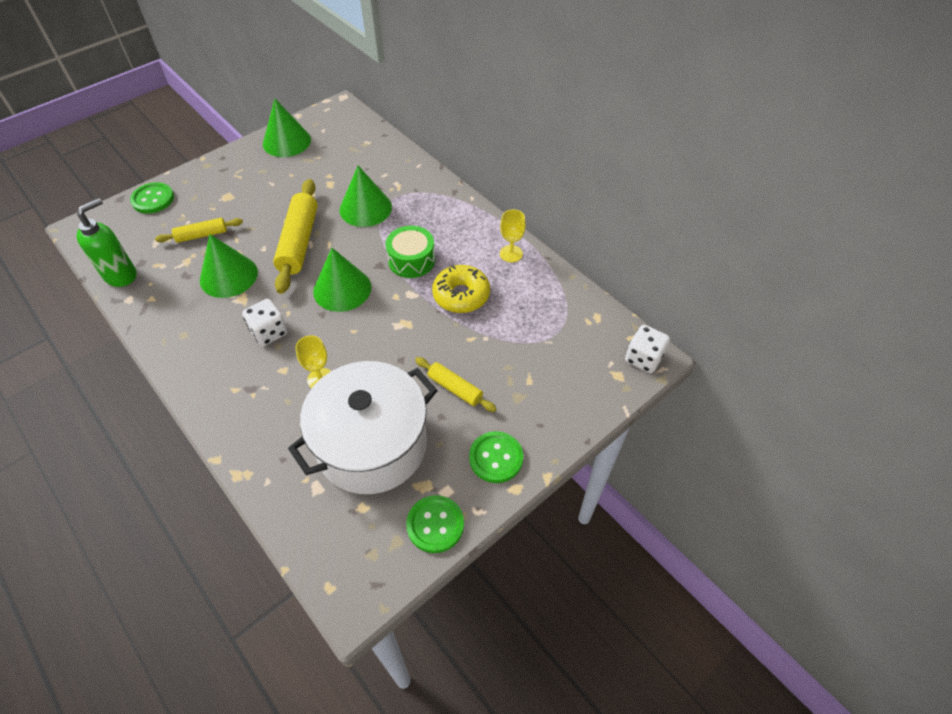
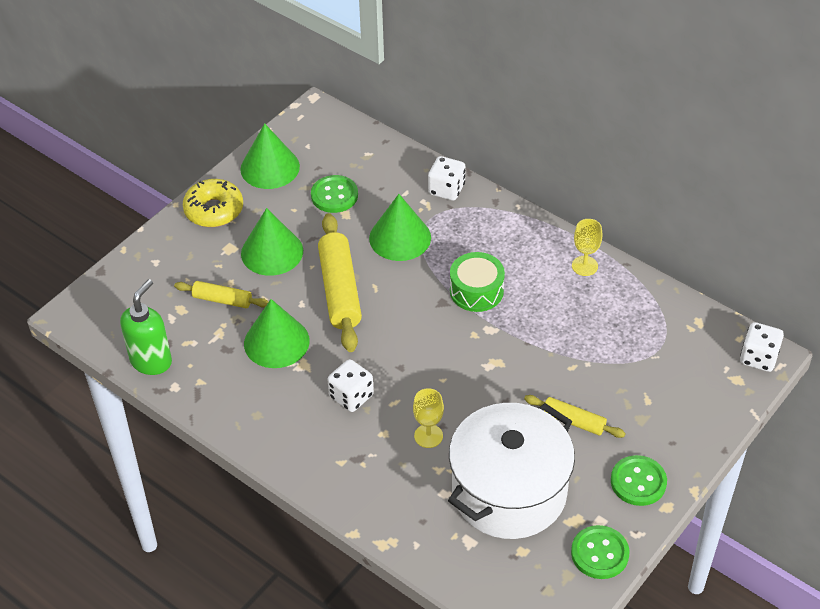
camera: 10 degrees left, 5 degrees down
green button [130,182,174,214] -> green button moved to [311,175,358,213]
yellow rolling pin [155,218,243,243] -> yellow rolling pin turned 45 degrees clockwise [174,281,268,308]
green cone [313,248,371,312] -> green cone moved to [241,208,303,276]
yellow donut [432,265,490,313] -> yellow donut moved to [183,179,243,227]
none -> white dice [428,156,465,201]

